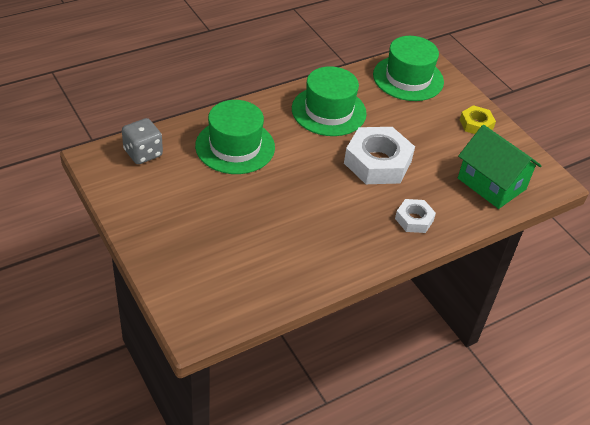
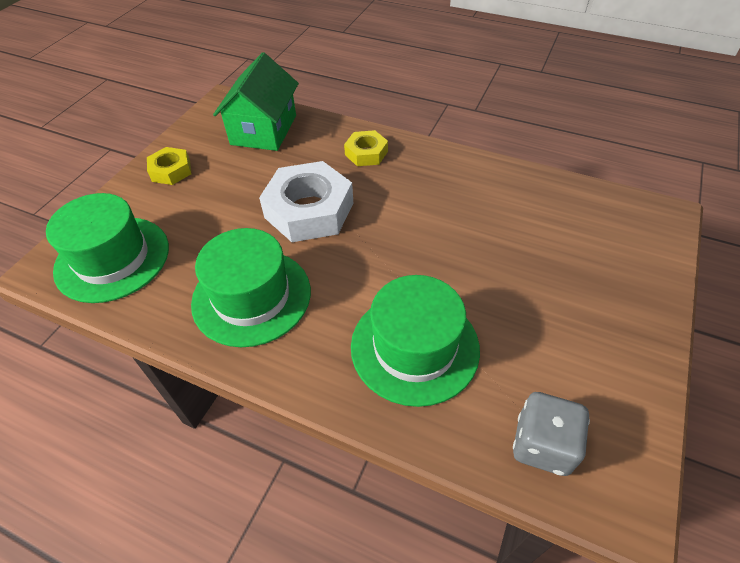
camera: 120 degrees left, 5 degrees up
white nut [395,199,436,233] -> yellow nut [344,130,388,166]

